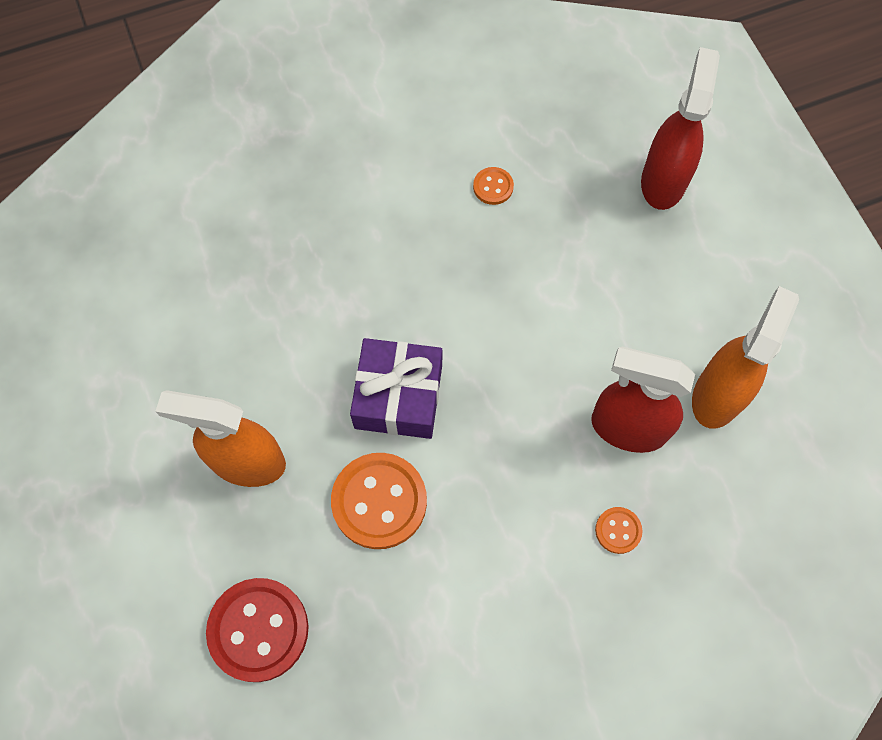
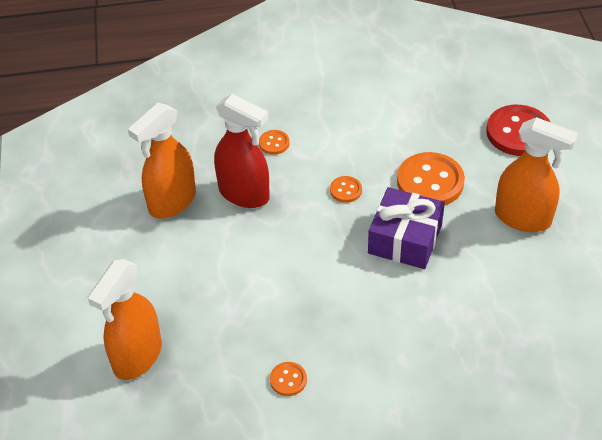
camera: 165 degrees left, 20 degrees down
red spray bottle [641,47,720,210] -> orange spray bottle [87,259,162,380]
none -> orange button [330,176,362,203]

